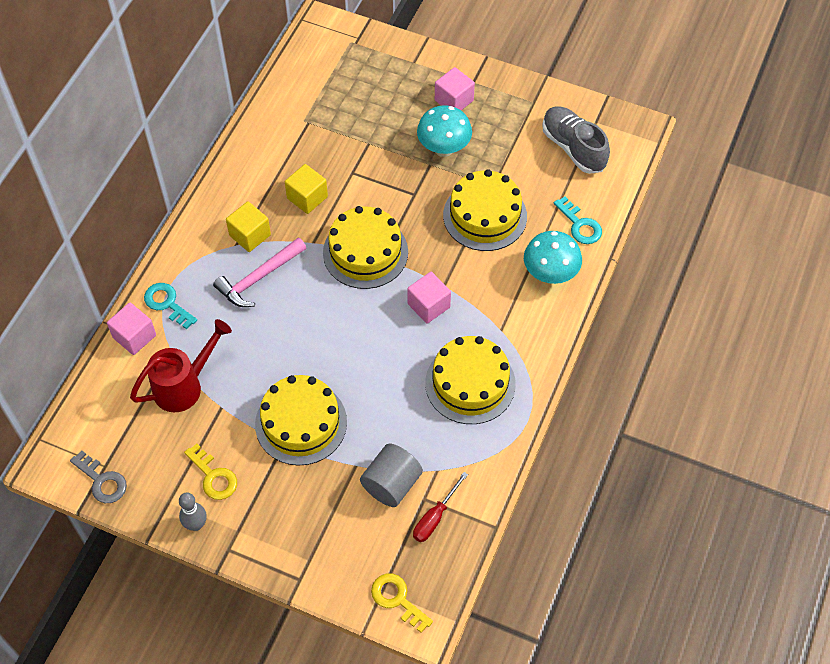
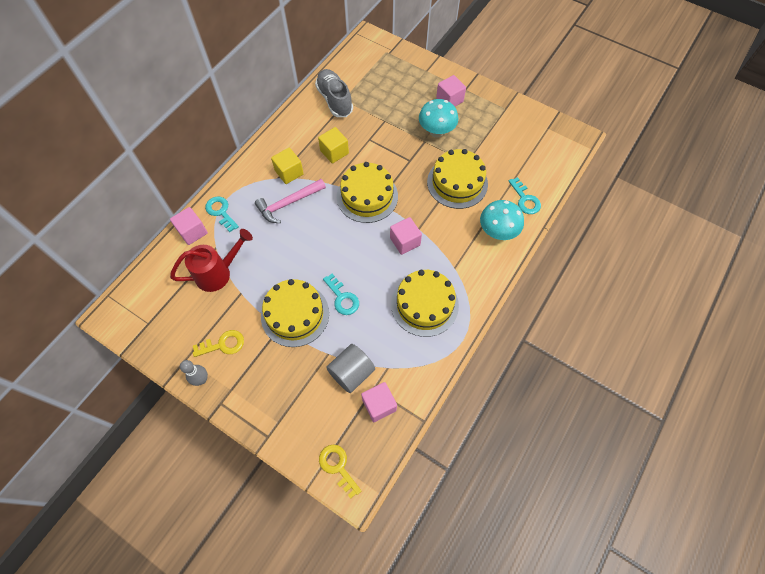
camera: 10 degrees right, 5 degrees up
grey key [70,451,127,503] -> none
yellow key [184,444,237,500] -> yellow key turned 75 degrees counterclockwise [193,330,244,357]
red screwdriver [413,472,468,542] -> pink cube [361,382,397,422]
grey shoe [542,106,610,174] -> grey shoe moved to [315,69,353,117]
none -> turquoise key [323,274,359,315]

